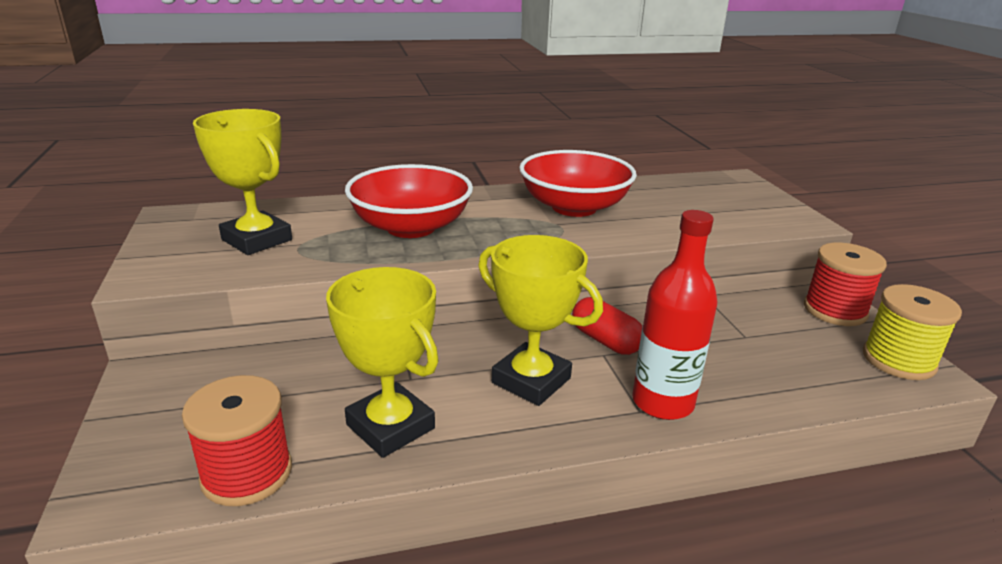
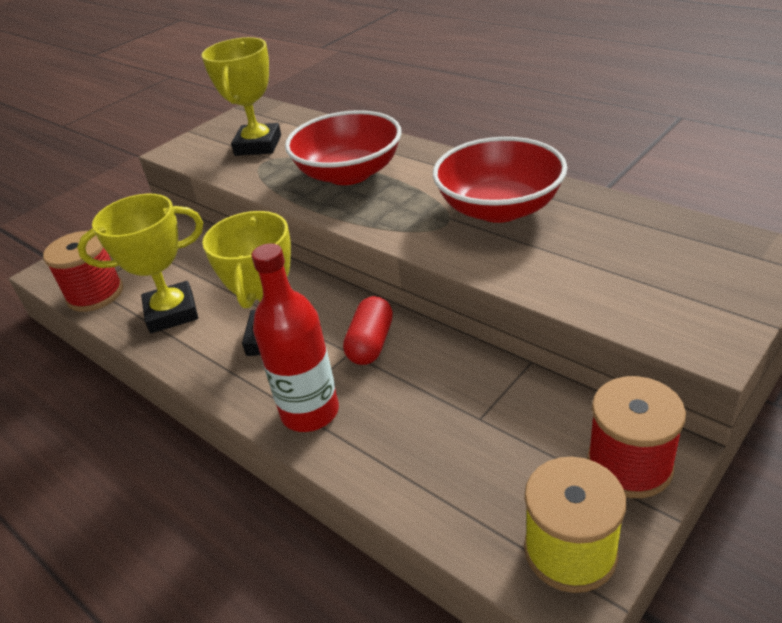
camera: 60 degrees right, 10 degrees up
yellow trophy [326,267,439,458] -> yellow trophy turned 60 degrees clockwise [77,194,203,333]

